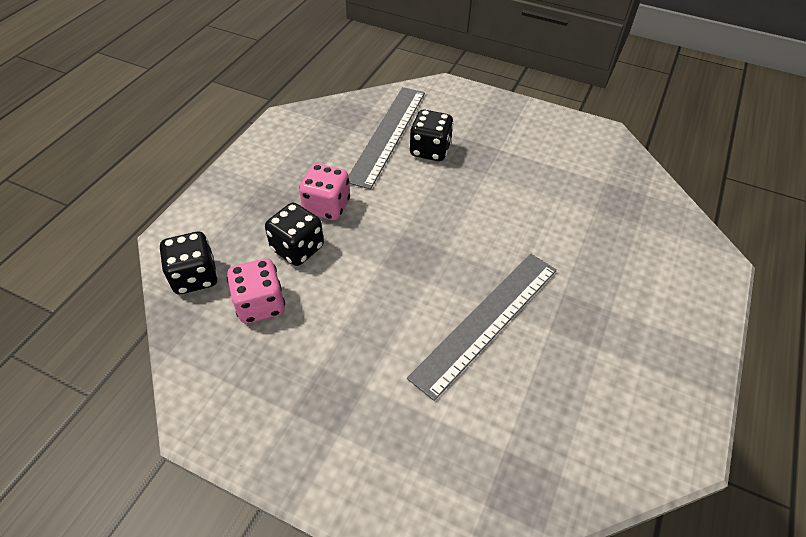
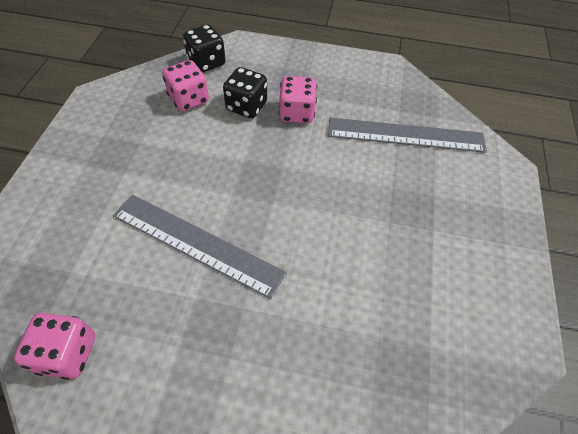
camera: 75 degrees right, 5 degrees up
black dice [409,110,454,161] -> none
none -> pink dice [14,313,95,380]

